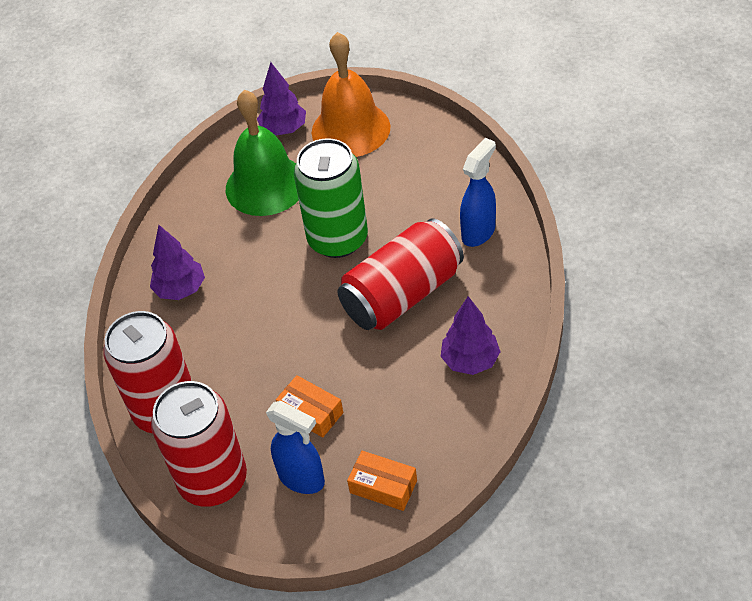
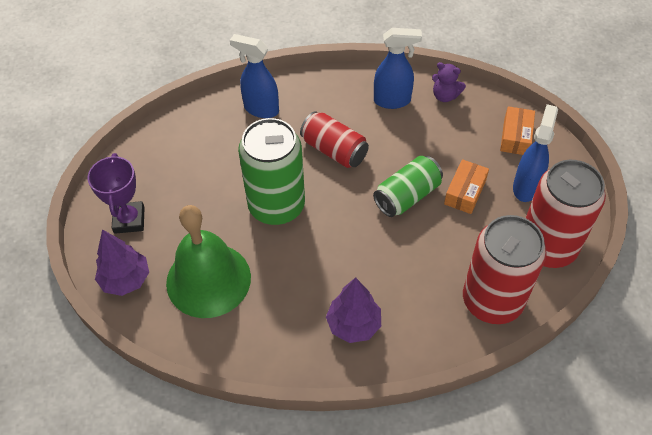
camera: 105 degrees left, 5 degrees up
orange bell [312,32,390,157] -> purple trophy [87,153,144,234]
red can [337,218,464,330] -> red can [300,111,369,168], size x0.63
purple tree [440,296,501,375] -> blue spray bottle [374,28,422,109]
none -> green can [373,156,443,217]
none -> purple teddy bear [432,62,466,102]

